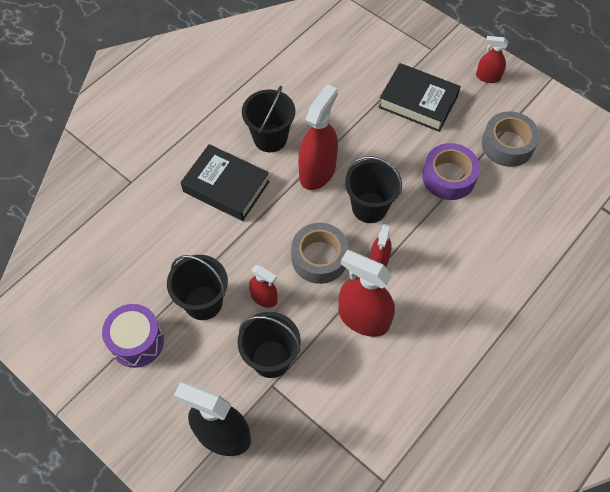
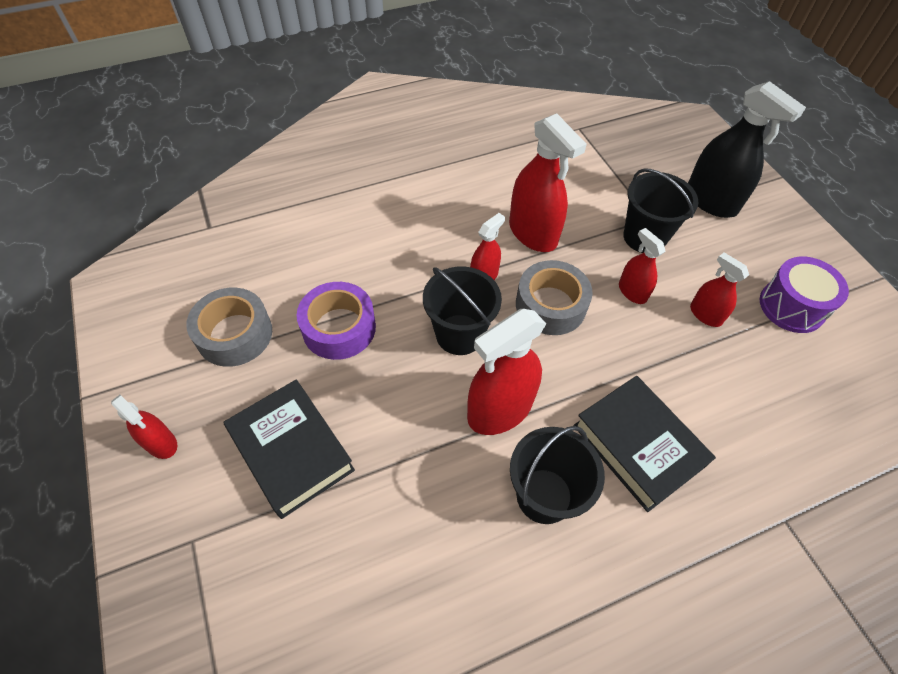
camera: 155 degrees left, 5 degrees down
black bucket [167,255,228,320] -> red spray bottle [690,252,749,327]

